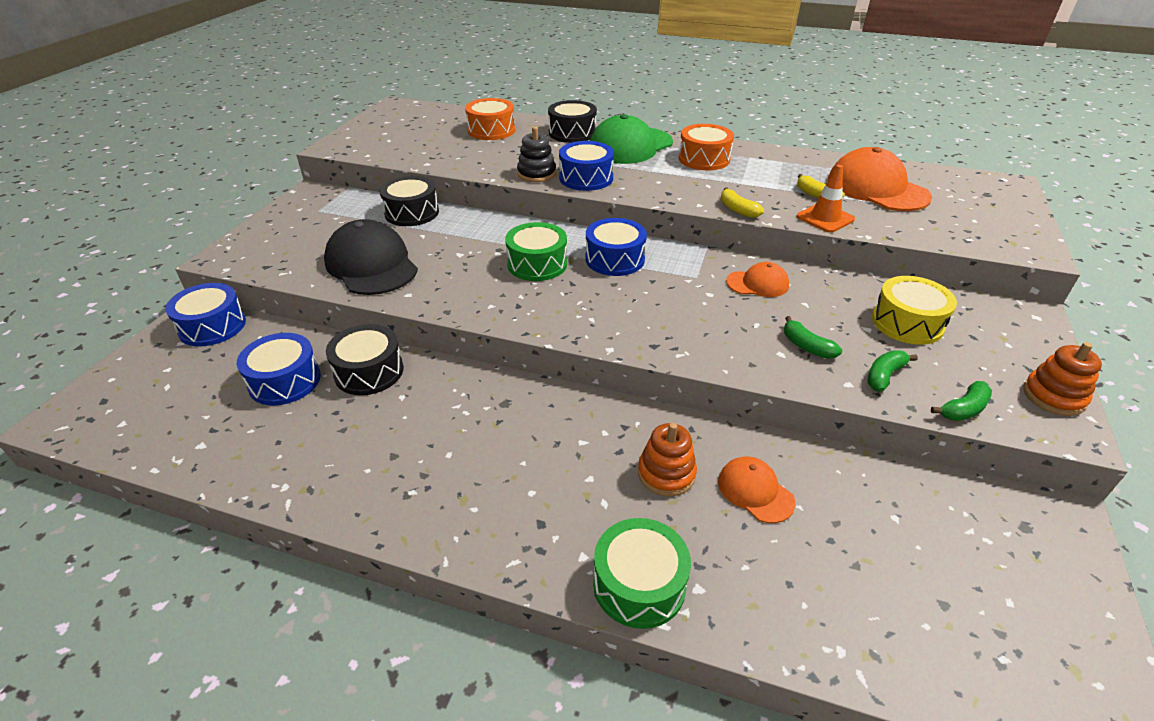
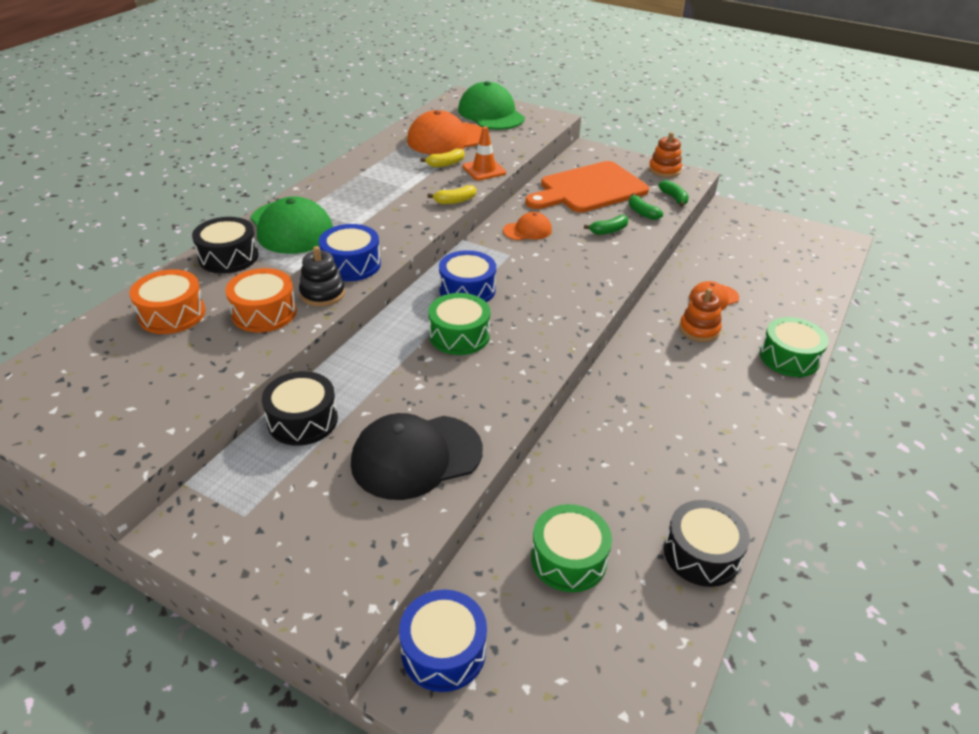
camera: 80 degrees left, 0 degrees up
blue drum [237,333,321,405] -> green drum [531,504,612,592]
black drum [326,324,404,395] -> black drum moved to [664,500,750,587]
orange drum [678,124,734,170] -> orange drum moved to [225,268,297,333]
orange cap [726,262,789,297] -> orange cap turned 60 degrees clockwise [503,212,552,240]
yellow drum [872,276,957,345] -> orange cutting board [525,161,649,213]
none -> green cap [458,81,525,130]

